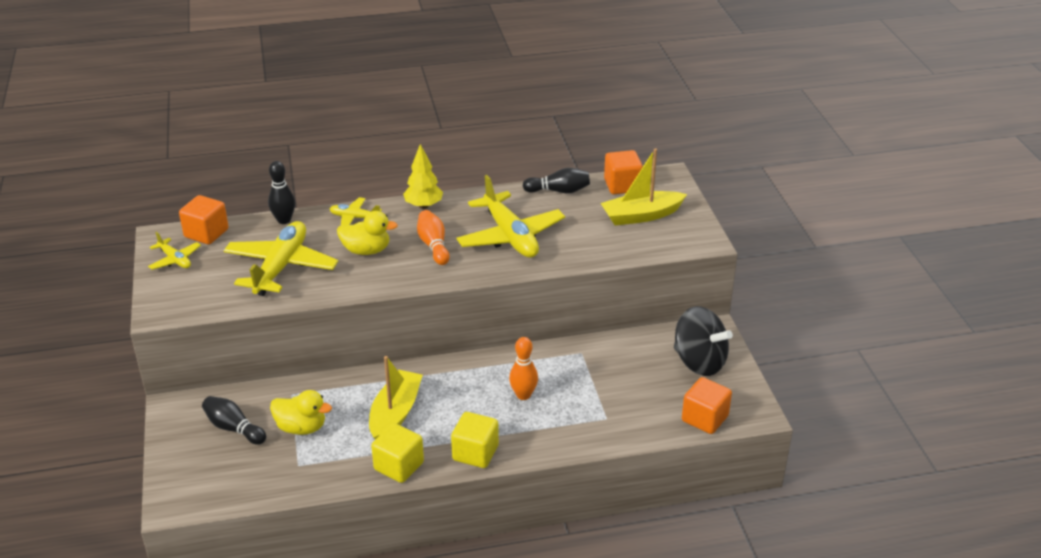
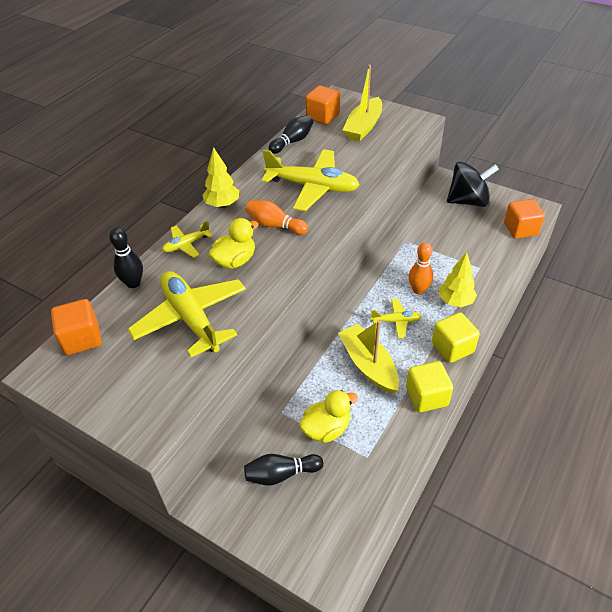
camera: 45 degrees left, 10 degrees up
yellow plane [148,232,201,270] -> yellow plane moved to [370,299,422,338]
none -> yellow tree [439,252,477,307]

